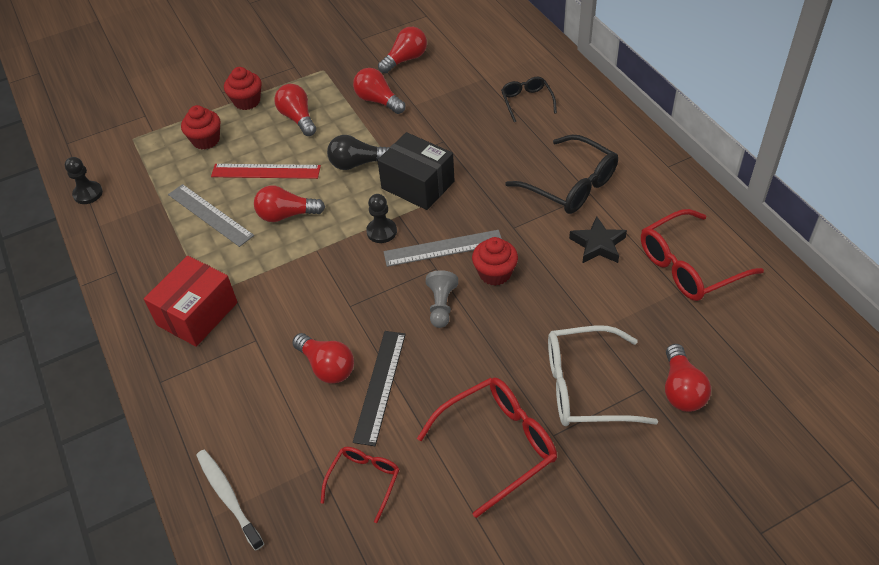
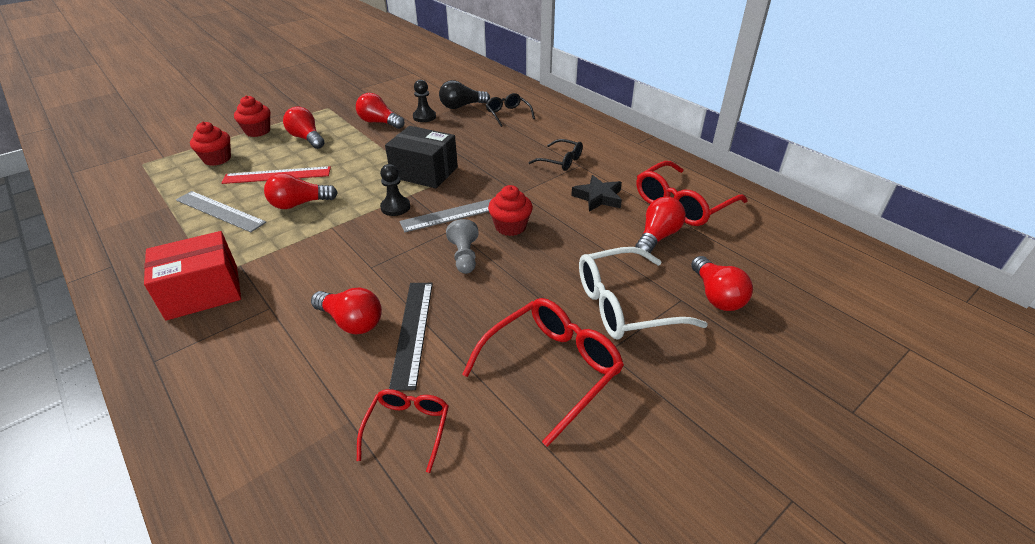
camera: 15 degrees left, 10 degrees down
black pawn [65,157,103,204] -> black pawn moved to [413,80,436,122]
red box [144,256,238,347] -> red box turned 45 degrees clockwise [144,231,241,321]
white toothbrush [196,450,264,550] -> none
black light bulb [327,135,390,170] -> black light bulb moved to [439,80,490,109]
red light bulb [378,27,427,74] -> red light bulb moved to [635,197,686,253]
black glasses [505,135,618,214] -> black glasses [528,139,583,171], size x0.58

